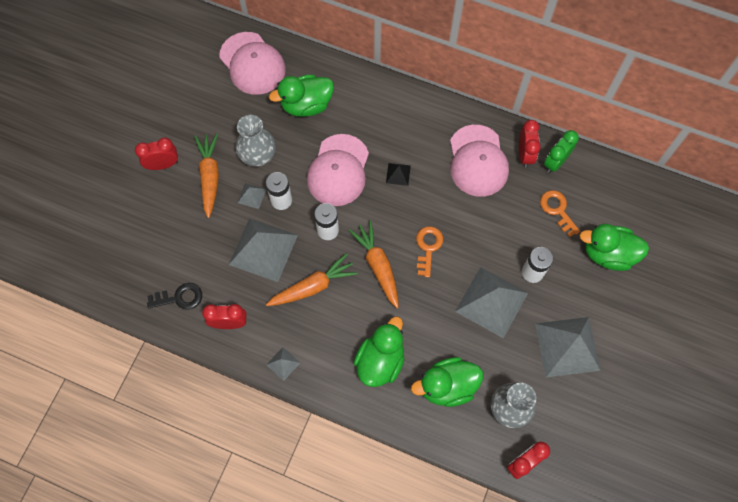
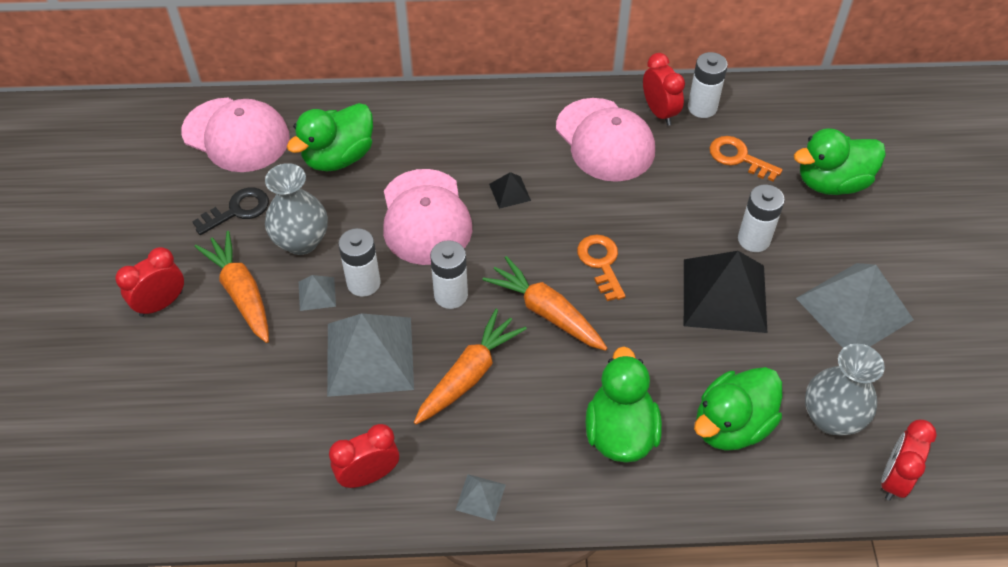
camera: 25 degrees left, 15 degrees down
black key [147,283,202,310] -> black key moved to [192,188,269,235]
grey pyramid [455,267,528,338] -> black pyramid [684,251,767,333]
green clock [544,130,579,173] -> white battery [688,52,728,118]

